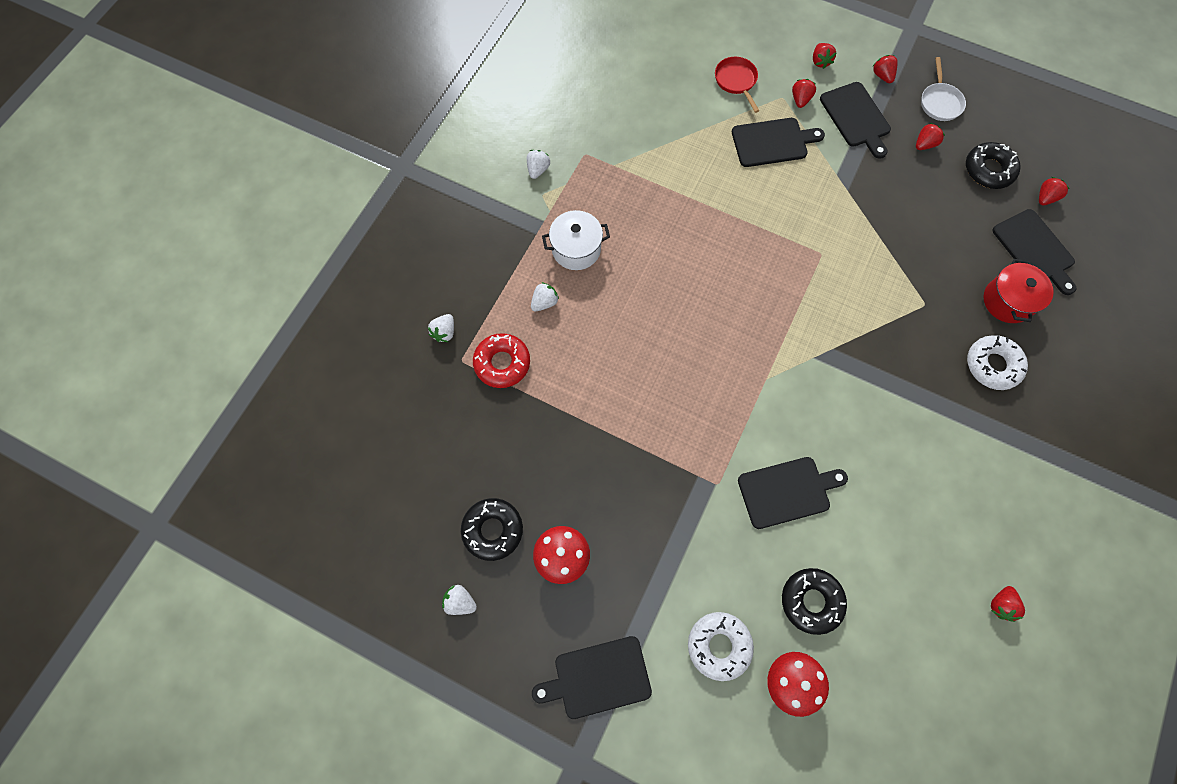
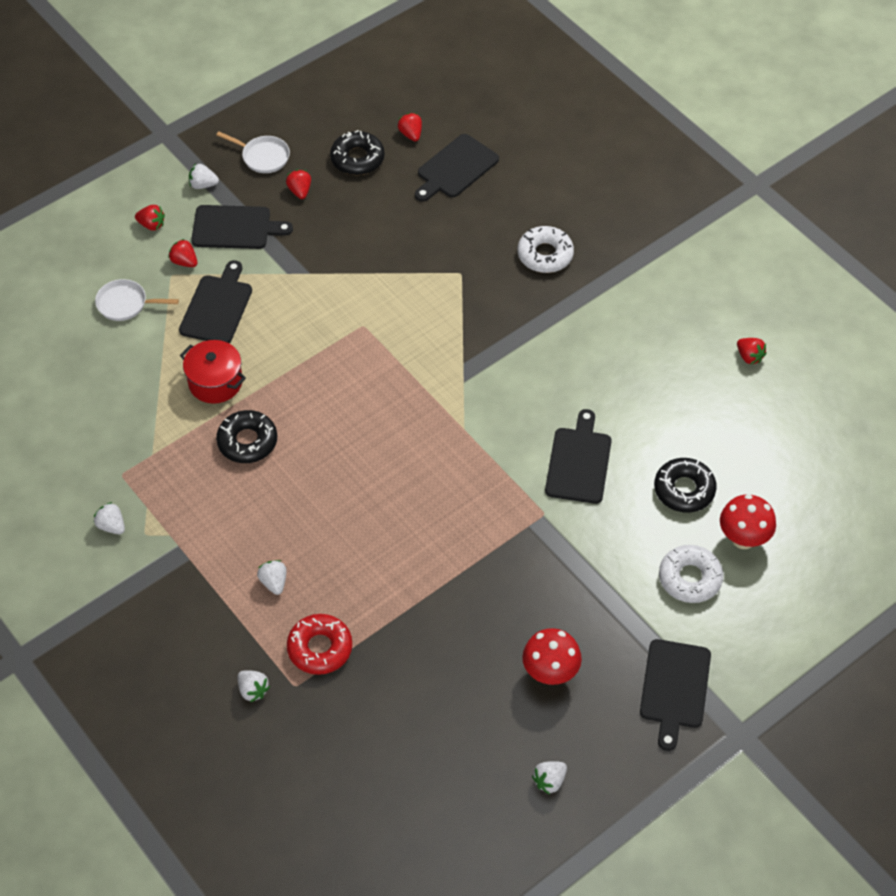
camera: 65 degrees left, 15 degrees down
black donut [461,498,523,561] -> black donut moved to [216,410,277,463]
white pot [542,210,610,270] -> none
red pan [715,57,760,113] -> white pan [95,279,179,321]
red strawberry [872,55,898,83] -> white strawberry [189,164,219,189]
red pot [983,259,1054,323] -> red pot moved to [180,340,246,404]
black cutting board [993,209,1076,295] -> black cutting board turned 135 degrees clockwise [415,134,499,202]

